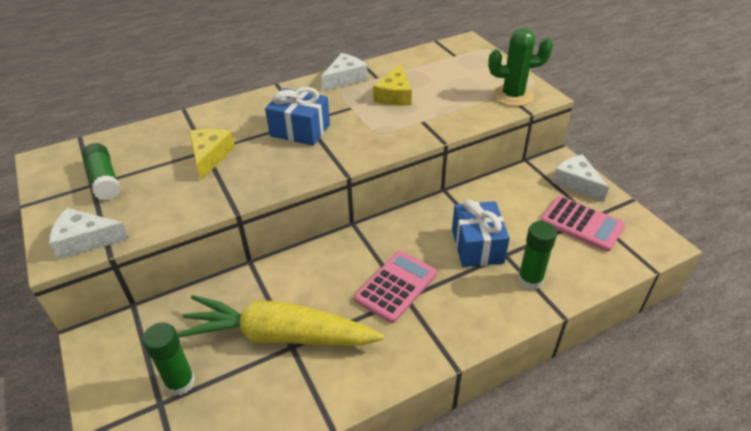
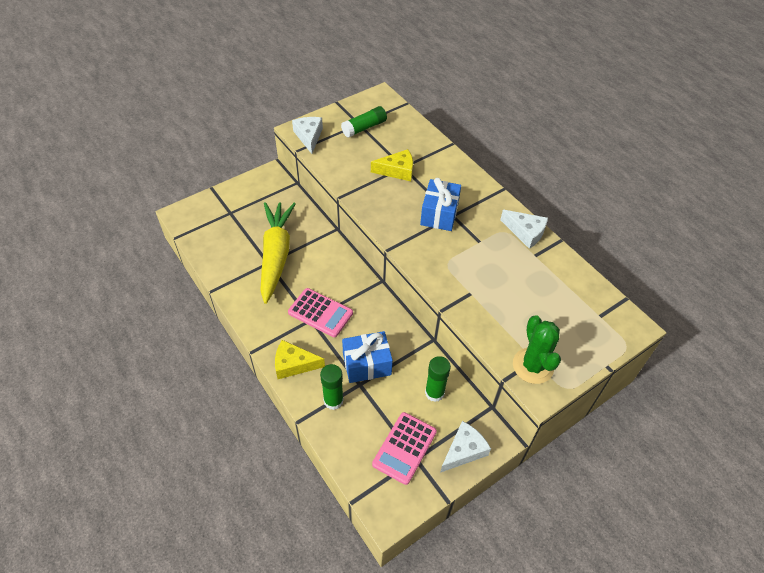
camera: 80 degrees right, 10 degrees up
green glue stick [142,322,195,396] -> green glue stick moved to [425,356,451,402]
yellow cheese [373,64,412,106] -> yellow cheese moved to [275,340,325,379]

